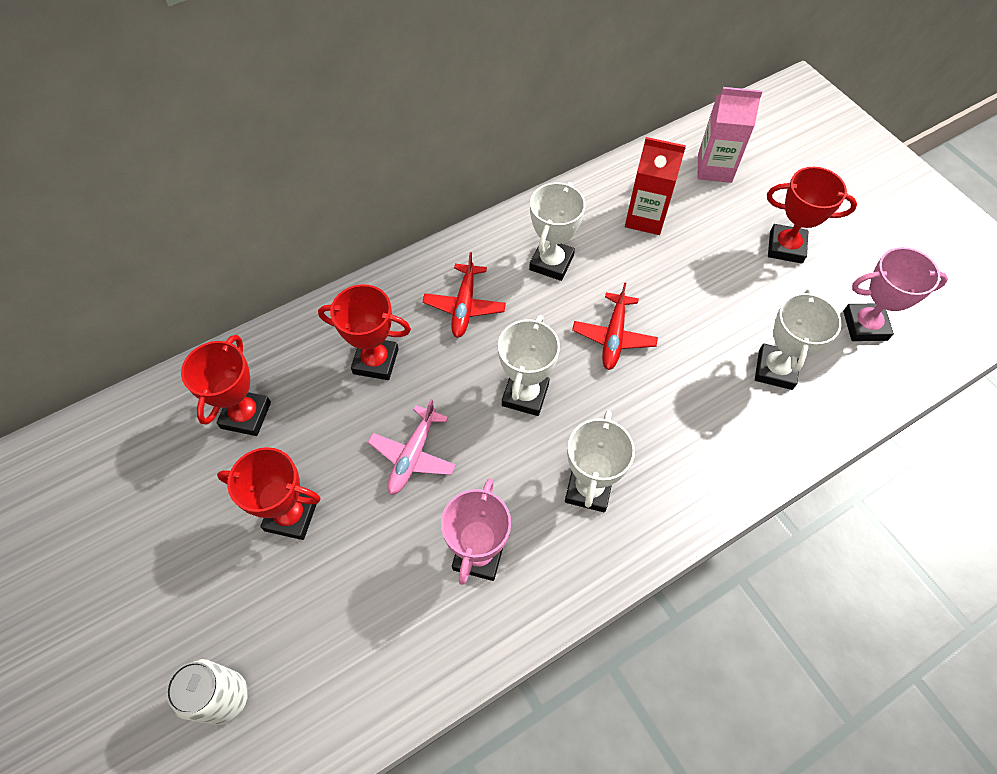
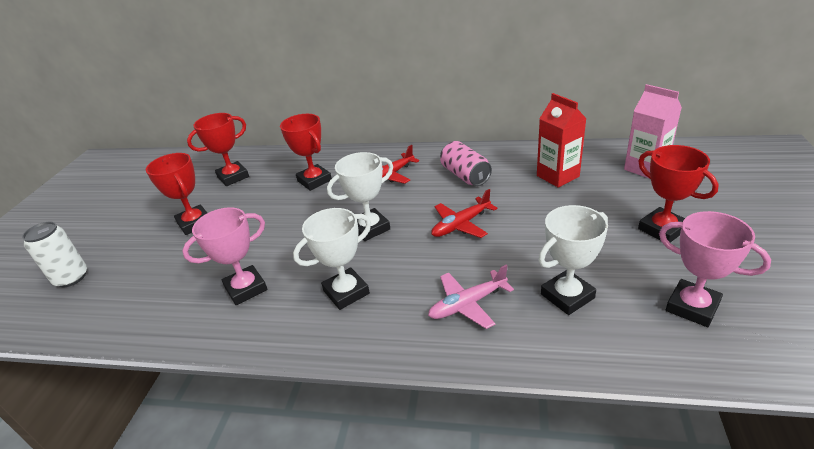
camera: 45 degrees right, 25 degrees down
pink plane [368,399,456,495] -> pink plane moved to [428,265,514,329]
white trophy [529,182,586,281] -> pink can [440,141,492,186]

